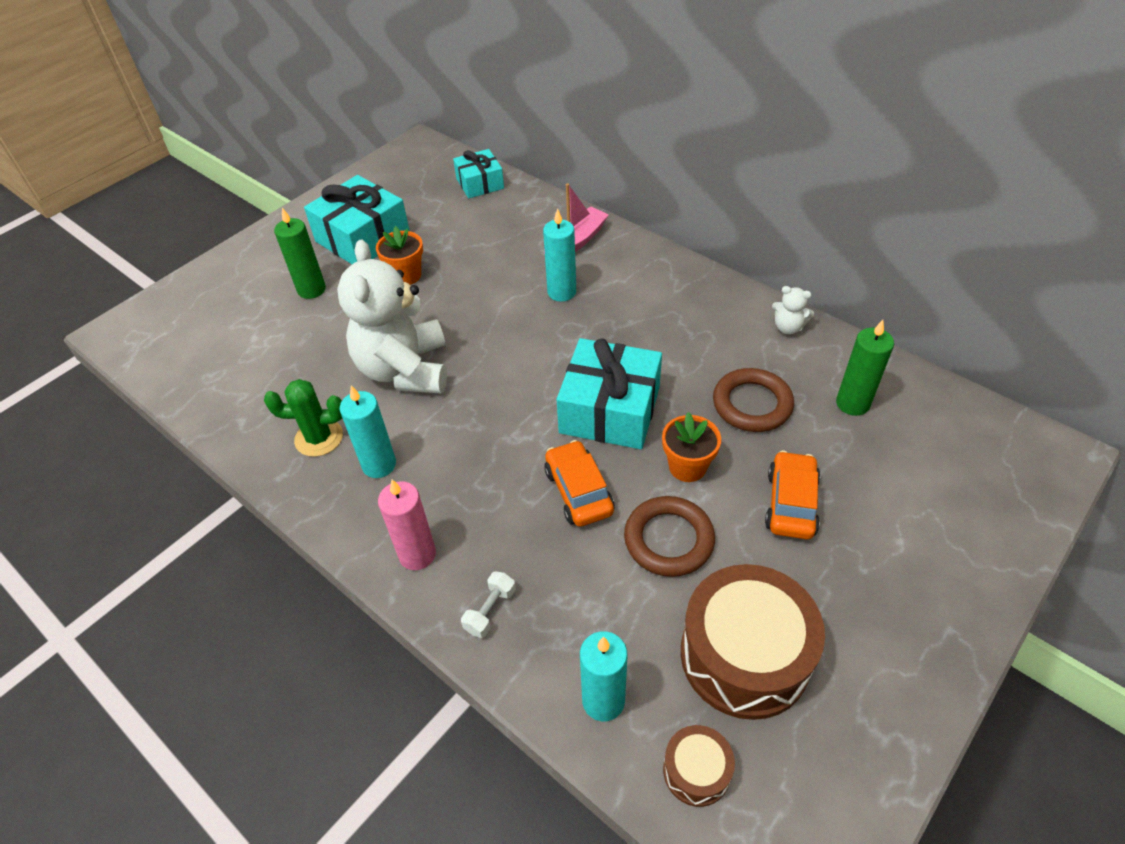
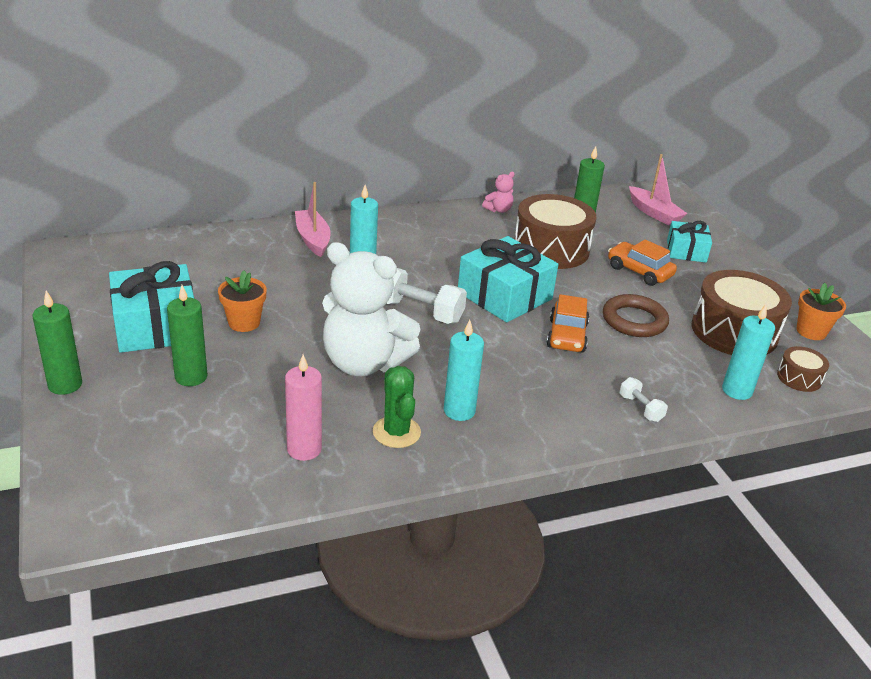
camera: 65 degrees left, 15 degrees down
green cactus [264,379,343,457] -> green cactus turned 45 degrees counterclockwise [373,366,421,448]
pink candle [378,479,436,570] -> pink candle moved to [285,354,322,461]
turquoise gift [453,149,504,198] -> turquoise gift moved to [667,221,712,263]
orange car [544,440,615,527] -> orange car turned 90 degrees counterclockwise [546,294,589,353]
orange flower pot [662,412,721,482] -> orange flower pot moved to [796,283,846,340]
brown ring [713,368,794,432] -> brown drum [514,194,596,269]
white teddy bear [772,286,814,334] -> pink teddy bear [482,172,515,213]
none -> green candle [33,290,82,395]
none -> white dumbbell [386,268,467,324]
none -> pink boat [629,154,688,226]

